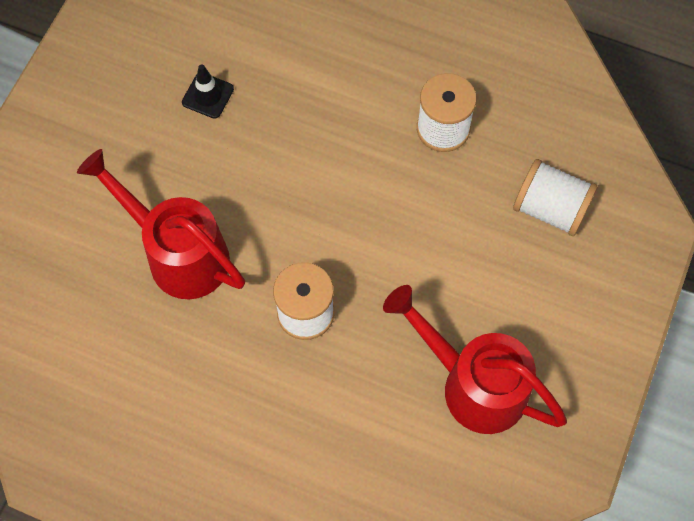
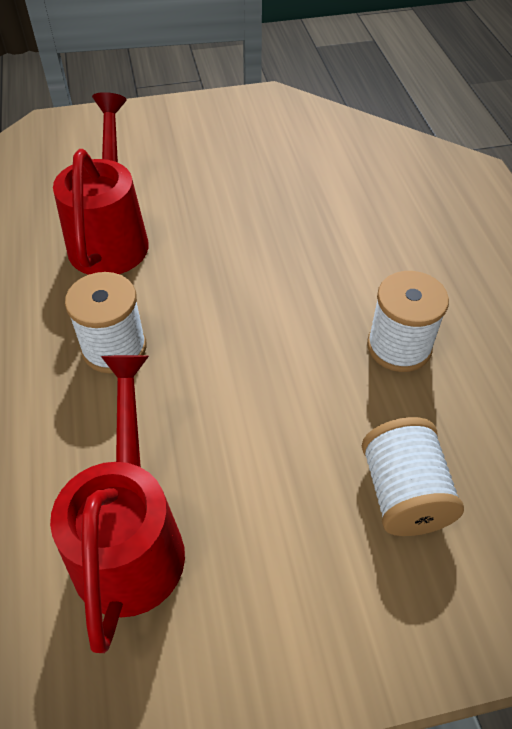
camera: 55 degrees right, 15 degrees down
black traffic cone [182,64,234,119] -> none

